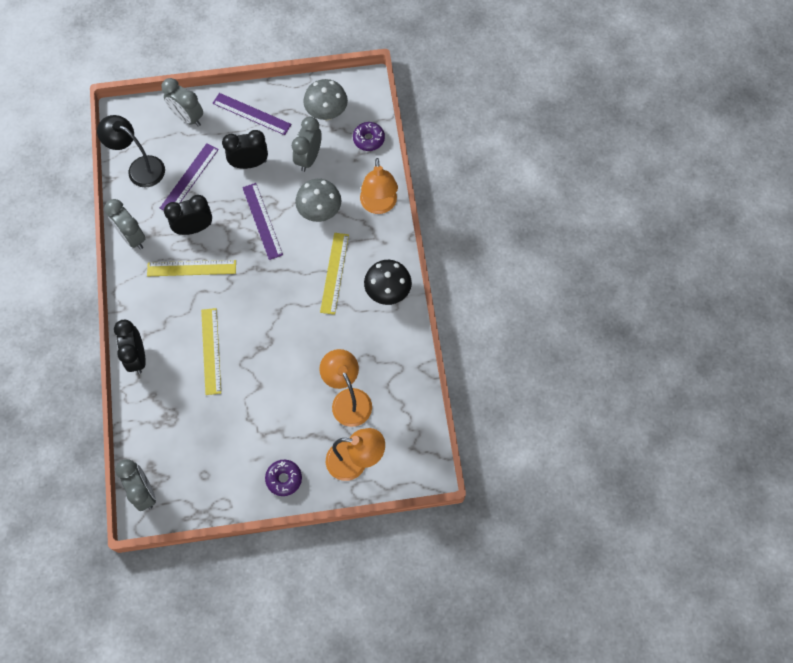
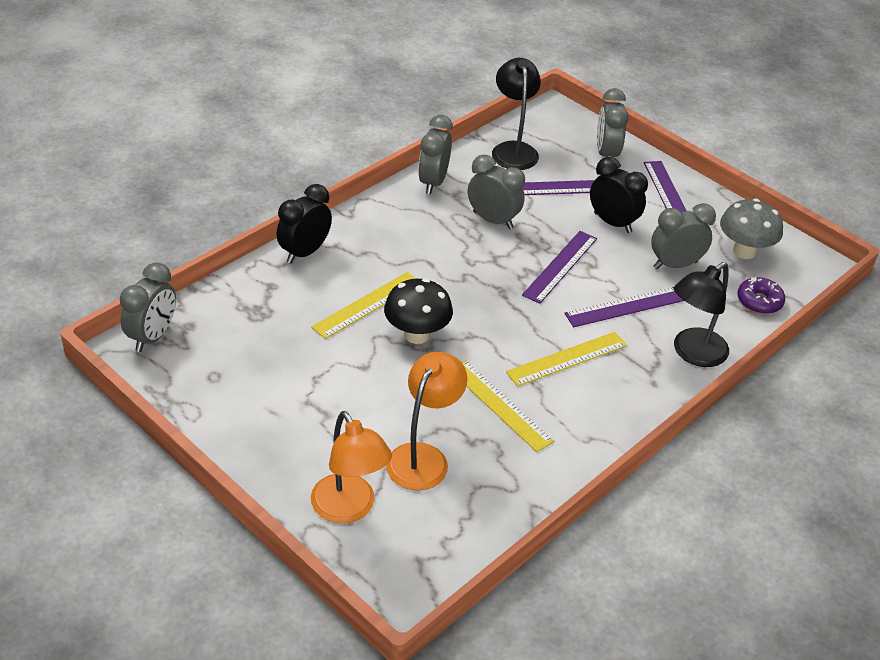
camera: 50 degrees right, 25 degrees down
yellow ruler [147,260,236,276] -> yellow ruler moved to [462,360,554,452]
black clock [164,195,212,235] -> grey clock [468,155,525,229]
purple donut [265,460,302,496] -> none
grey mushroom [295,179,341,222] -> purple ruler [564,287,684,327]
orange lamp [360,158,398,214] -> black lamp [674,262,729,367]
black mushroom [364,260,412,305] -> black mushroom moved to [384,278,453,344]

